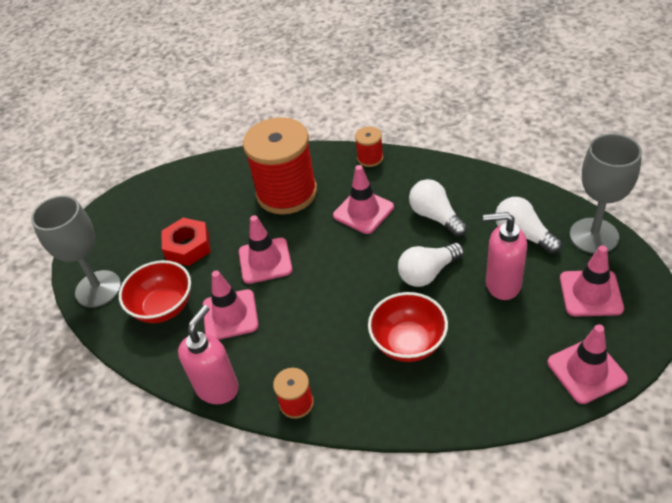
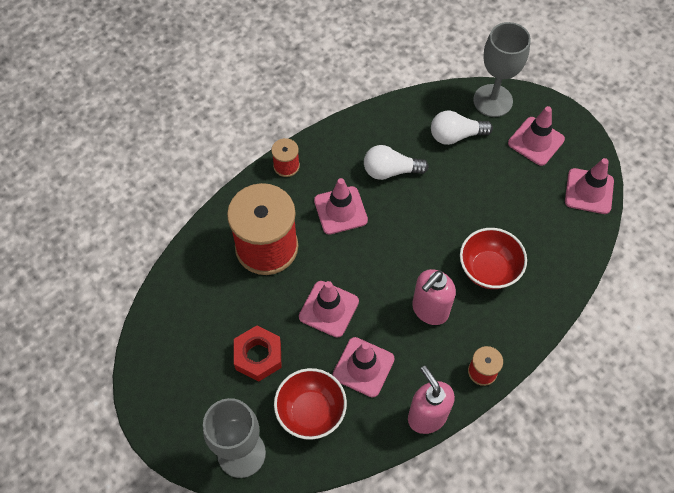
camera: 60 degrees left, 15 degrees up
white light bulb [398,243,464,287] -> none
pink soap dispenser [483,212,527,300] -> pink soap dispenser moved to [412,269,456,325]

